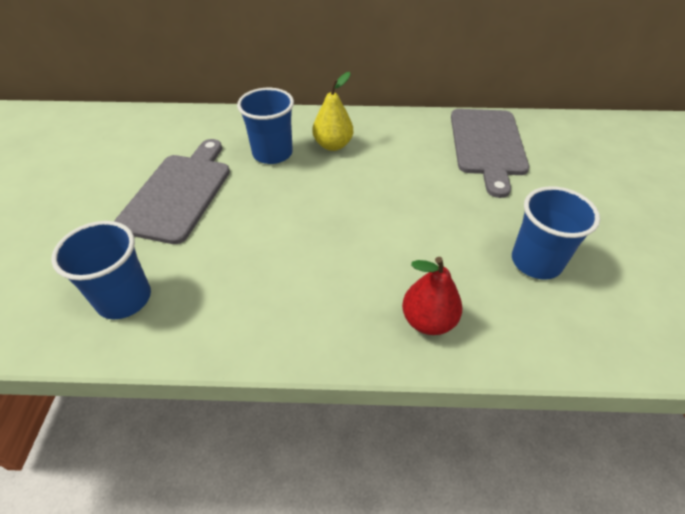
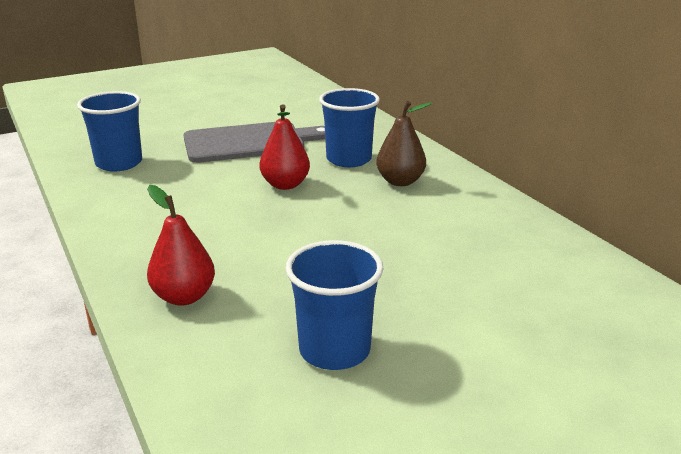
camera: 60 degrees right, 20 degrees down
yellow pear [312,72,353,151] -> brown pear [376,101,432,186]
grey cutting board [451,109,529,198] -> none
none -> red pear [260,104,310,190]

